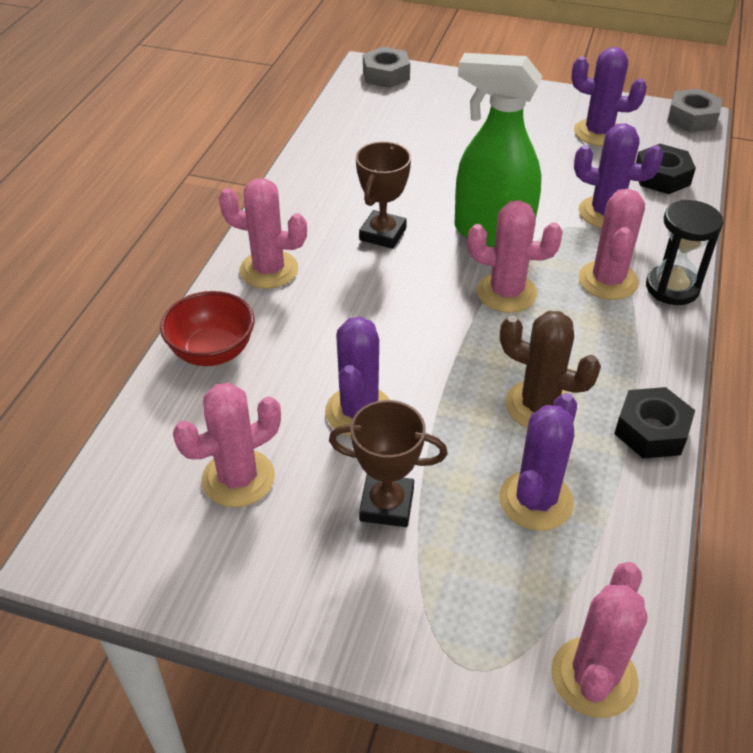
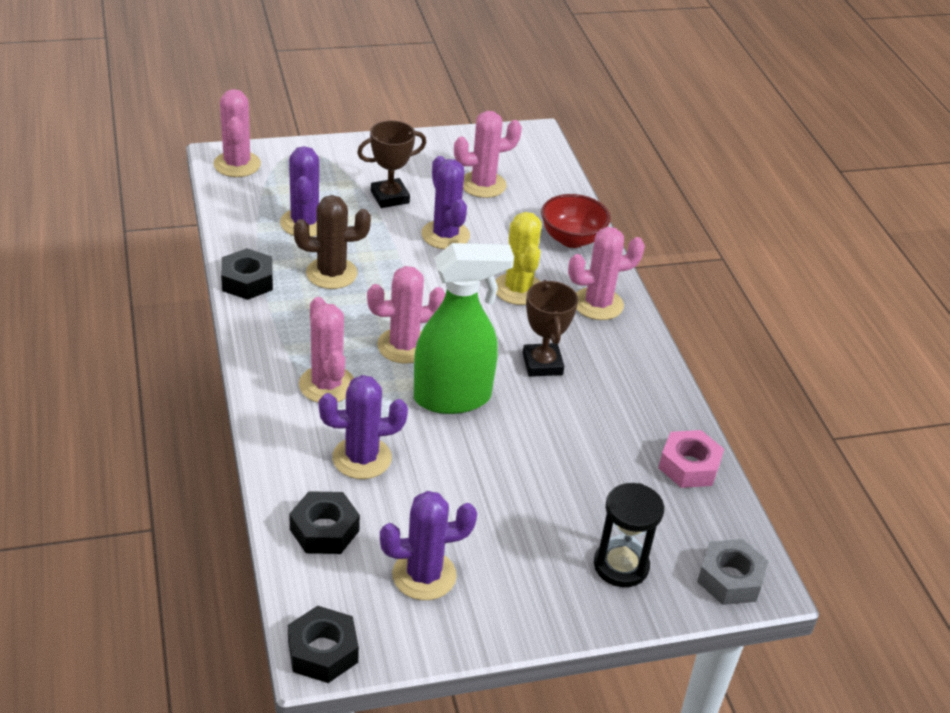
camera: 145 degrees right, 5 degrees down
pink cactus [173,383,281,507] -> pink cactus turned 45 degrees clockwise [454,111,522,198]
black hourglass [646,200,723,305] -> black hourglass moved to [594,483,664,587]
grey nut [667,89,722,133] -> black nut [288,606,359,683]
none -> yellow cactus [495,212,542,305]
none -> pink nut [659,430,724,488]

